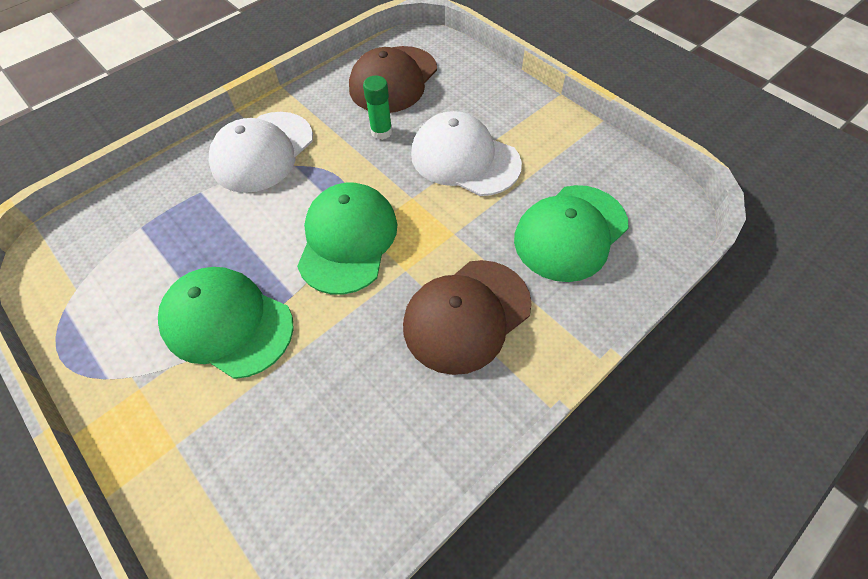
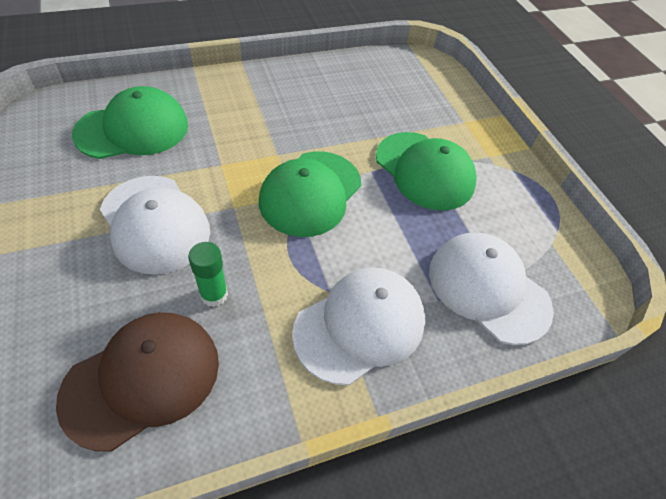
camera: 165 degrees left, 5 degrees down
brown cap [403,260,532,375] -> none
none -> white cap [429,233,554,345]

